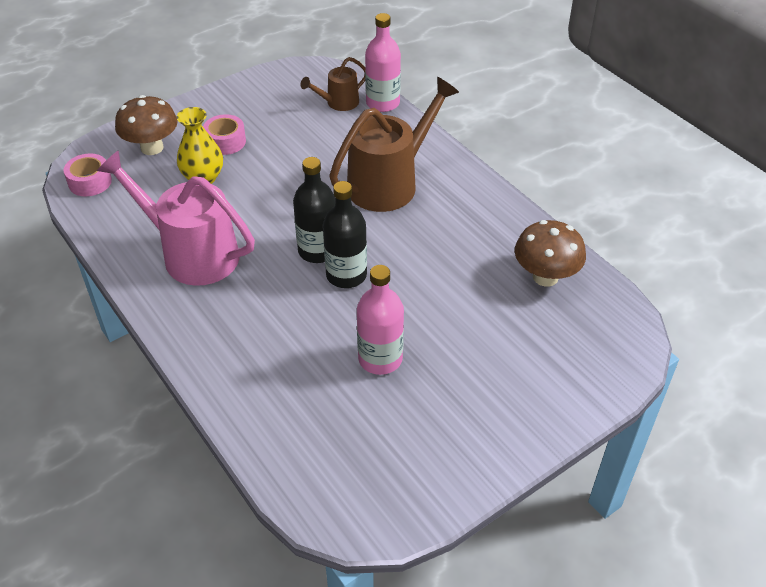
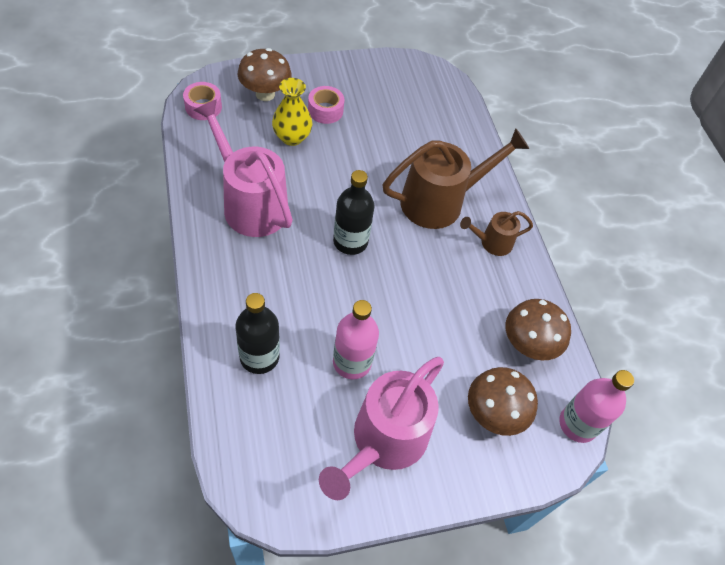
camera: 15 degrees right, 10 degrees up
brown watering can [301,57,365,111] -> brown watering can moved to [460,211,533,256]
black bottle [323,181,367,288] -> black bottle moved to [235,293,280,374]
pink bottle [365,13,401,112] -> pink bottle moved to [559,370,634,443]
none -> pink watering can [319,357,444,500]
none -> brown mushroom [468,367,538,436]

